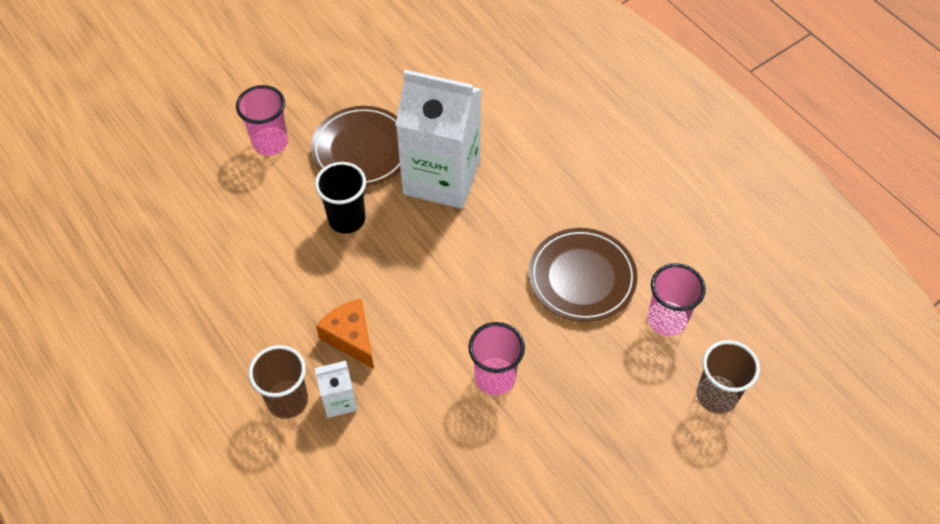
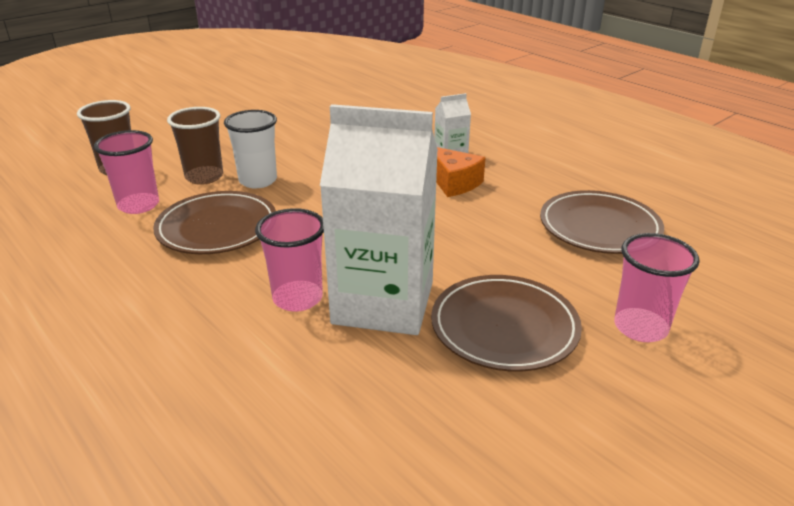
camera: 175 degrees right, 25 degrees down
brown cup [248,345,308,419] -> brown cup moved to [167,107,223,185]
black cup [315,162,366,234] -> none
pink cup [468,322,525,396] -> pink cup moved to [255,208,324,312]
none -> white cup [224,110,277,188]
none -> brown plate [540,190,664,254]

